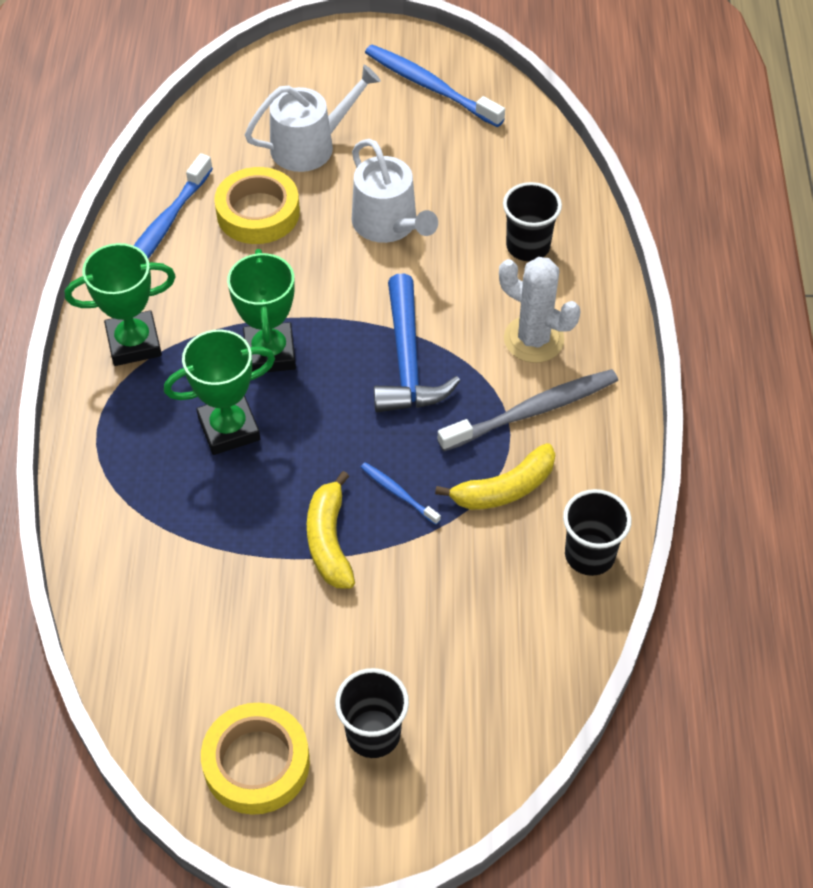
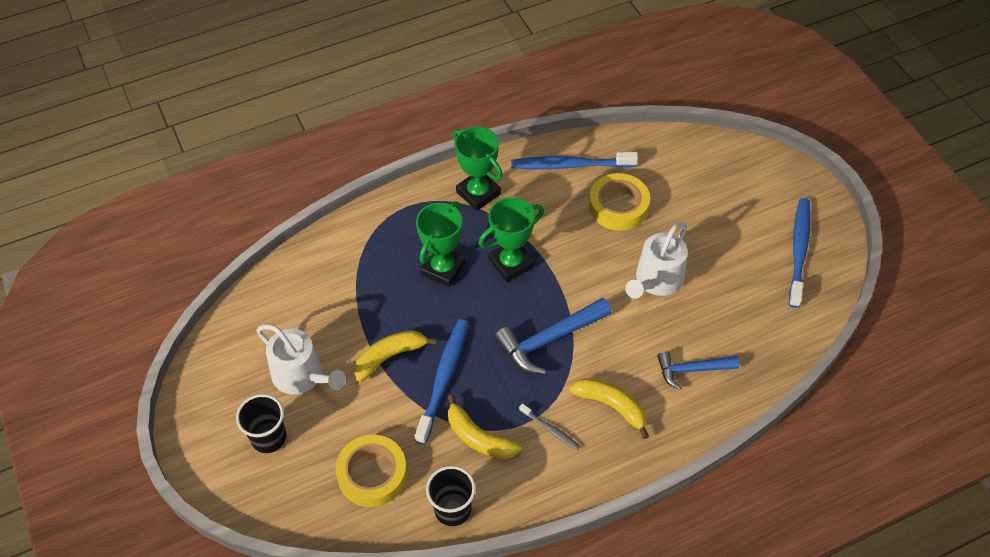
camera: 65 degrees right, 0 degrees up
green trophy [164,329,275,455] -> green trophy turned 75 degrees clockwise [416,201,466,287]
yellow tape [201,703,310,815] -> yellow tape moved to [335,435,407,507]
white watering can [245,65,381,172] -> white watering can moved to [256,324,346,395]
blue toothbrush [361,462,441,525] -> blue toothbrush [415,319,468,444], size x2.02
grey toothbrush [438,369,618,451] -> grey toothbrush [519,403,580,450], size x0.50
white cactus [499,257,580,363] -> yellow banana [569,378,649,439]
black cup [503,182,562,261] -> blue hammer [657,352,739,390]

